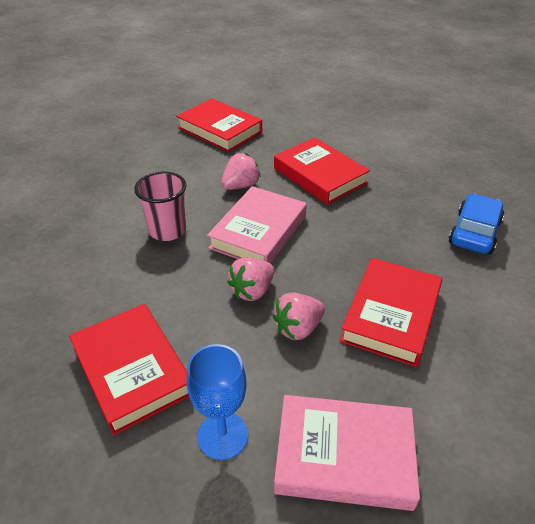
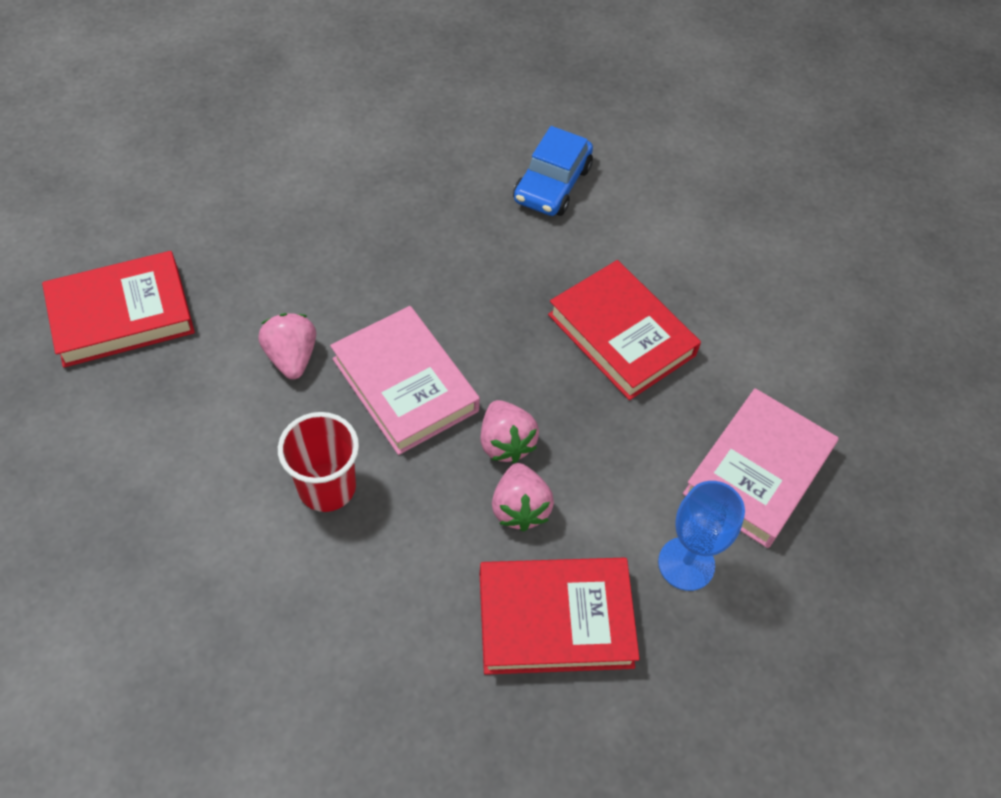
camera: 65 degrees left, 15 degrees up
pink cup [134,171,186,241] -> red cup [278,412,359,512]
pink strawberry [272,292,325,340] -> pink strawberry moved to [492,463,554,532]
red book [274,138,370,205] -> none
blue car [449,193,504,254] -> blue car turned 120 degrees counterclockwise [513,126,593,216]

